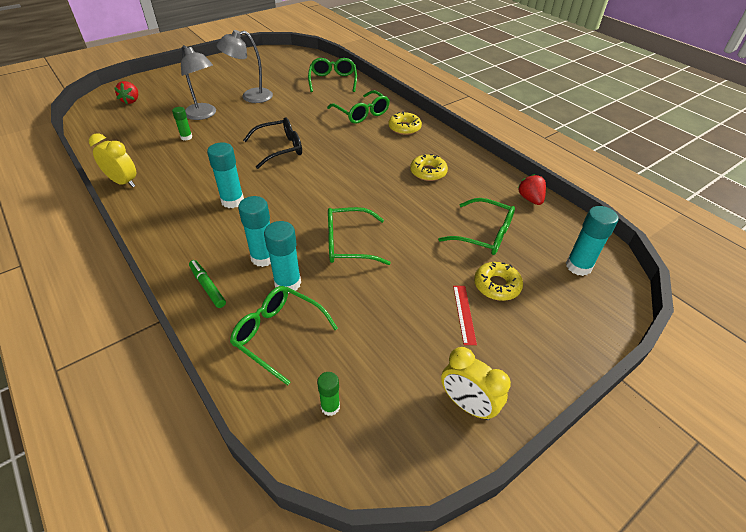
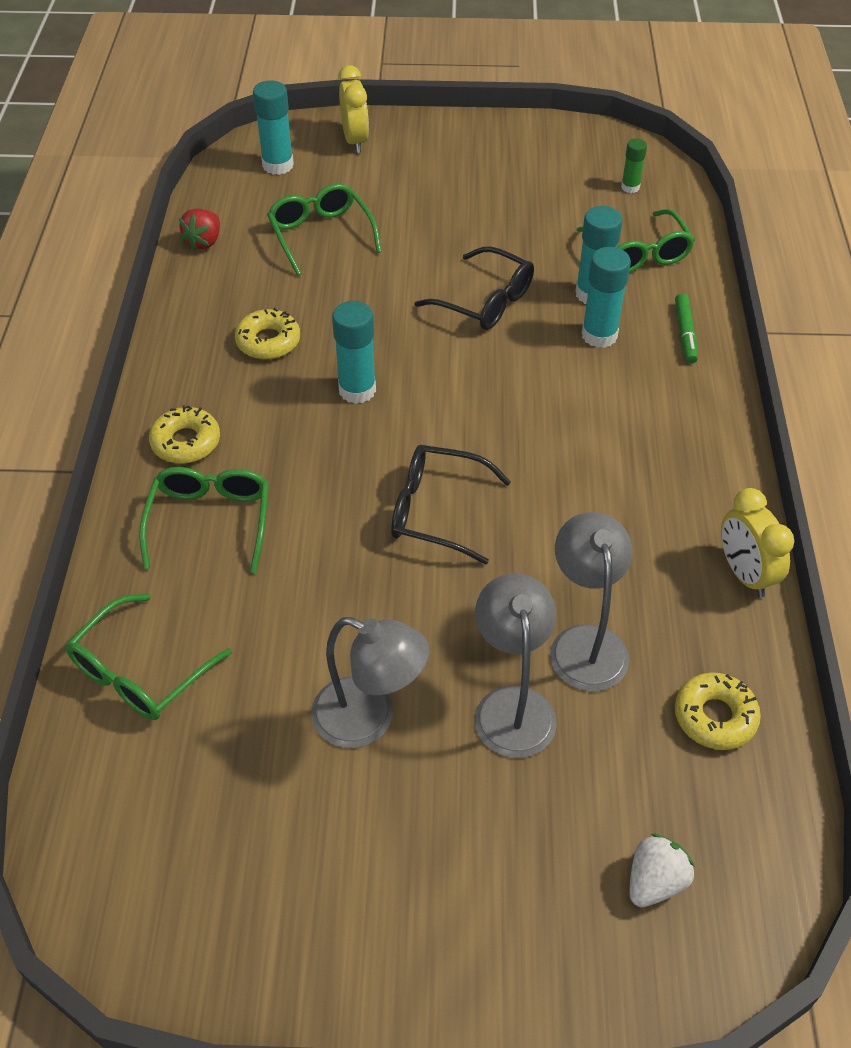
camera: 140 degrees left, 5 degrees up
red strawberry [115,81,138,104] -> white strawberry [629,833,695,907]
green glue stick [172,107,192,141] -> grey lamp [550,512,632,691]
turquoise glue stick [207,142,244,208] -> turquoise glue stick moved to [332,301,376,404]
green glasses [328,207,390,265] -> black glasses [414,246,534,330]
yellow clock [441,347,511,420] -> yellow clock moved to [338,65,369,153]
red ruler [453,286,477,345] -> none
yellow donut [474,262,523,301] -> yellow donut moved to [675,673,761,750]

